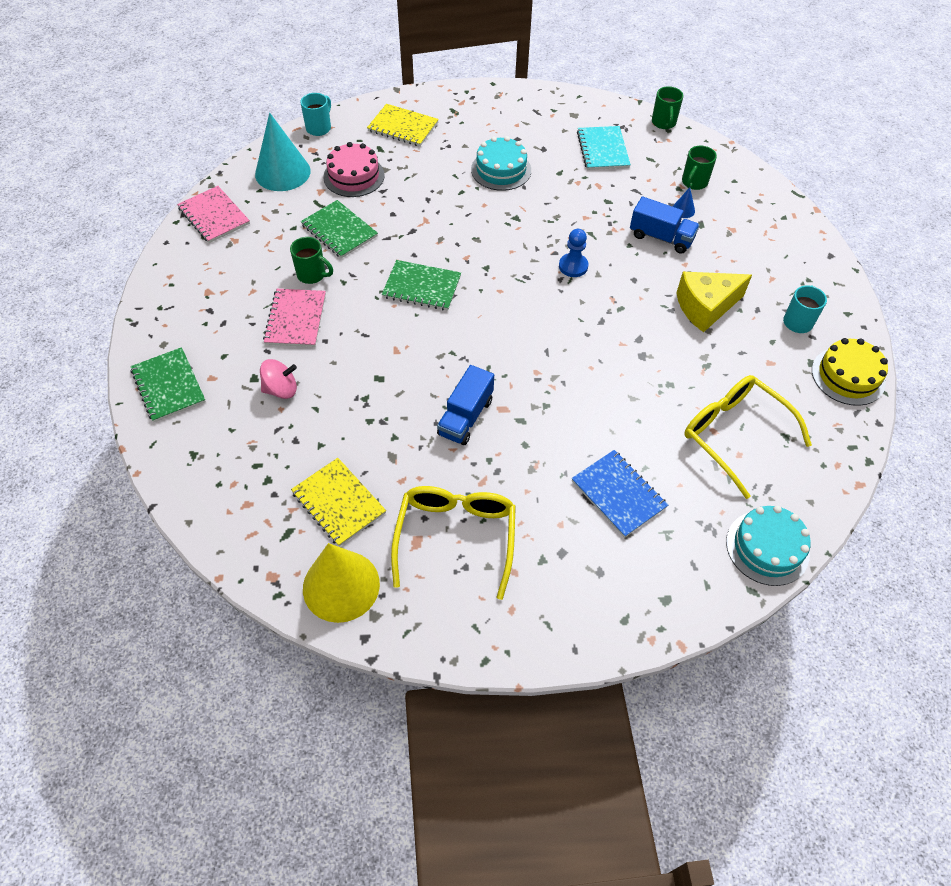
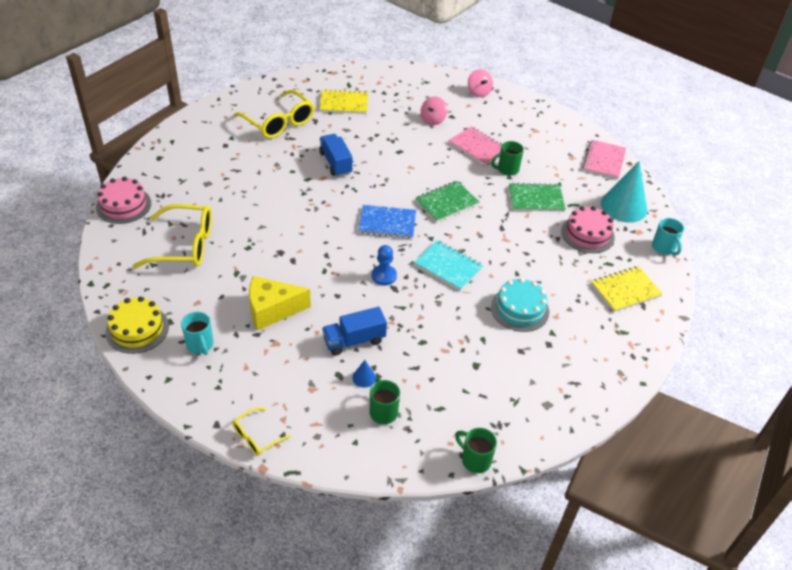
camera: 130 degrees right, 10 degrees down
green notebook [130,347,206,422] -> pink spinning top [468,69,493,97]
pink notebook [177,186,250,243] -> pink notebook turned 75 degrees counterclockwise [583,140,626,179]
yellow cone [303,543,380,623] -> none
blue notebook [571,450,668,538] -> blue notebook moved to [358,205,416,239]
turquoise notebook [577,126,631,170] -> turquoise notebook moved to [414,240,484,291]
yellow cheese [676,272,752,332] -> yellow cheese turned 120 degrees counterclockwise [249,276,311,330]
turquoise cake [726,506,811,586] -> pink cake [96,177,151,224]
none -> yellow glasses [233,407,291,455]

